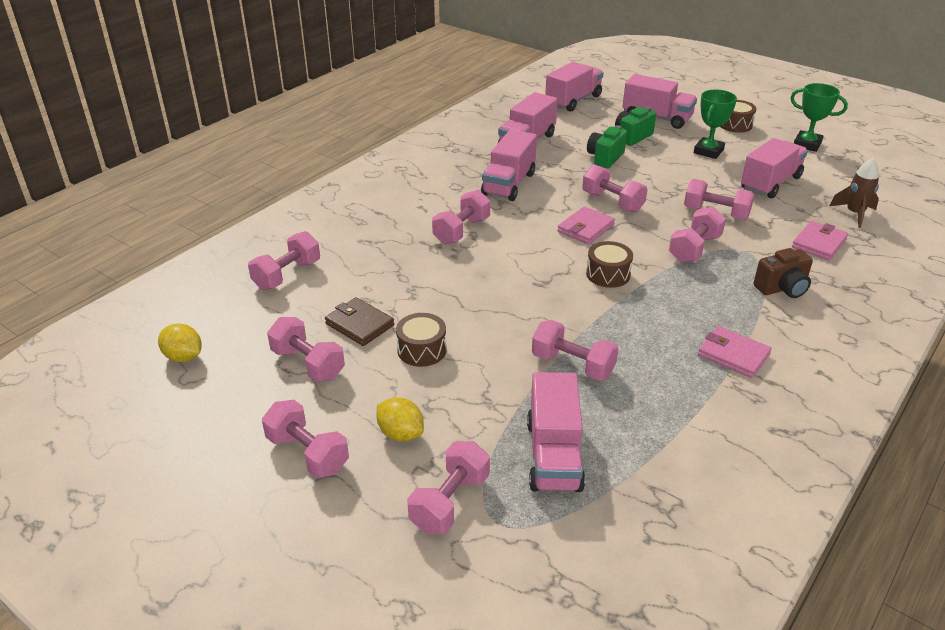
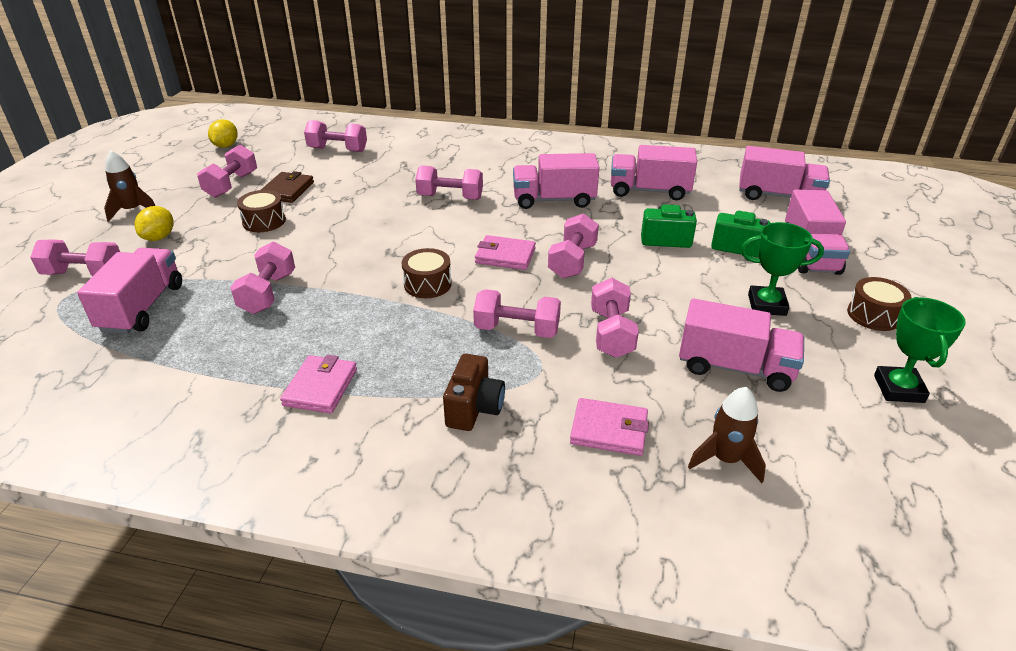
camera: 65 degrees right, 0 degrees up
pink dumbbell [262,400,349,478] -> brown rocket [104,151,155,222]
pink truck [527,372,585,492] -> pink truck turned 120 degrees clockwise [77,248,182,334]
brown camera [753,248,813,298] -> brown camera turned 120 degrees counterclockwise [443,354,505,431]

